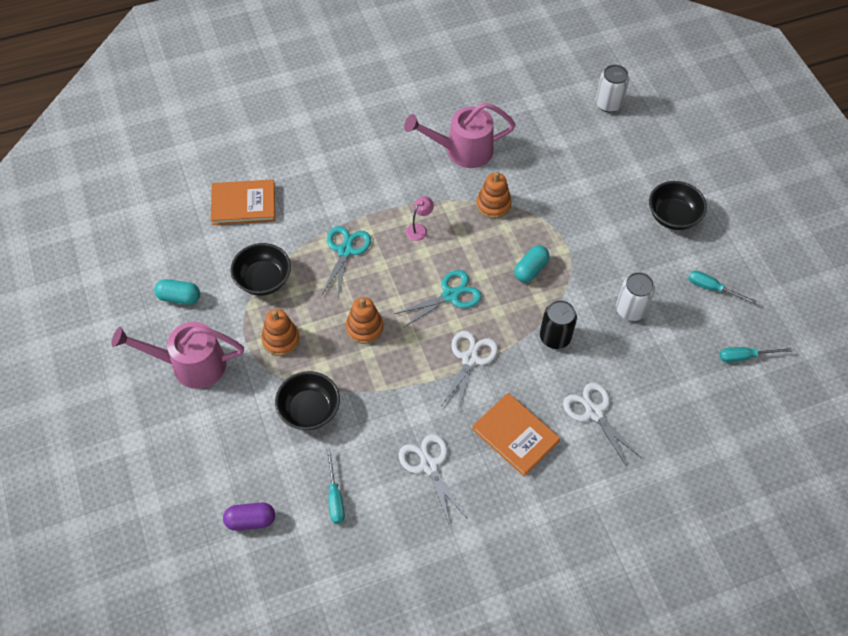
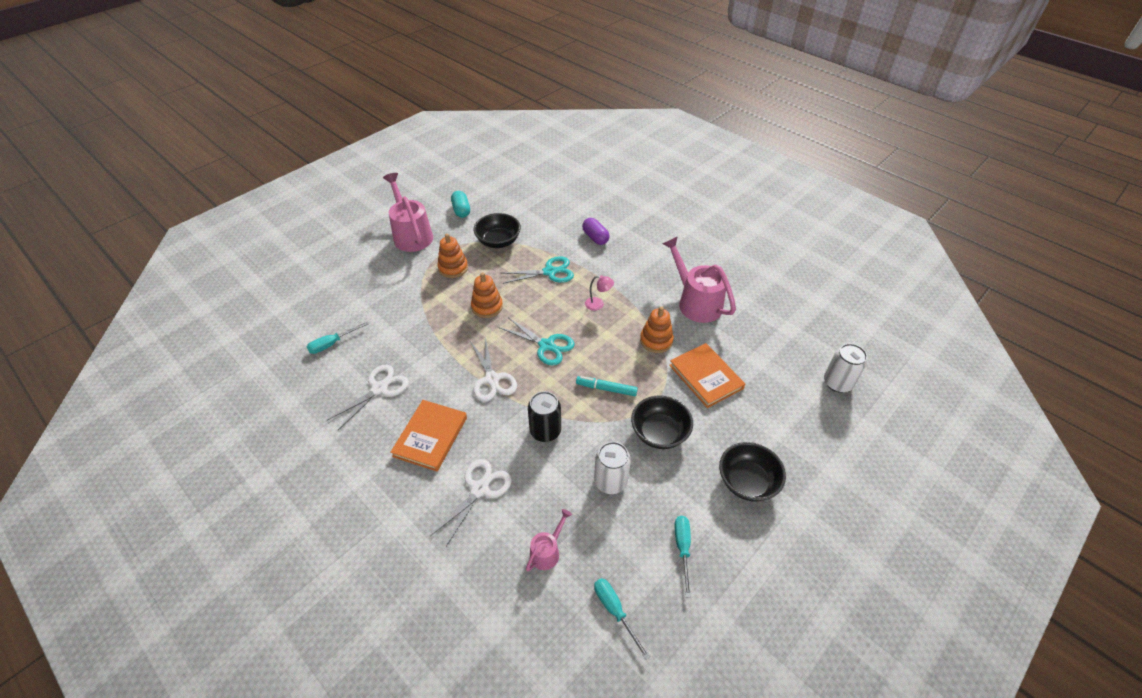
camera: 65 degrees right, 10 degrees down
orange book [211,179,275,225] -> orange book moved to [669,343,745,408]
purple capsule [223,502,275,531] -> purple capsule moved to [582,218,610,245]
black bowl [275,371,340,430] -> black bowl moved to [631,395,693,449]
white scissors [440,331,498,411] -> white scissors turned 75 degrees clockwise [470,338,517,402]
turquoise capsule [514,245,550,282] -> turquoise marker [576,376,638,396]
none -> pink watering can [526,509,572,571]

